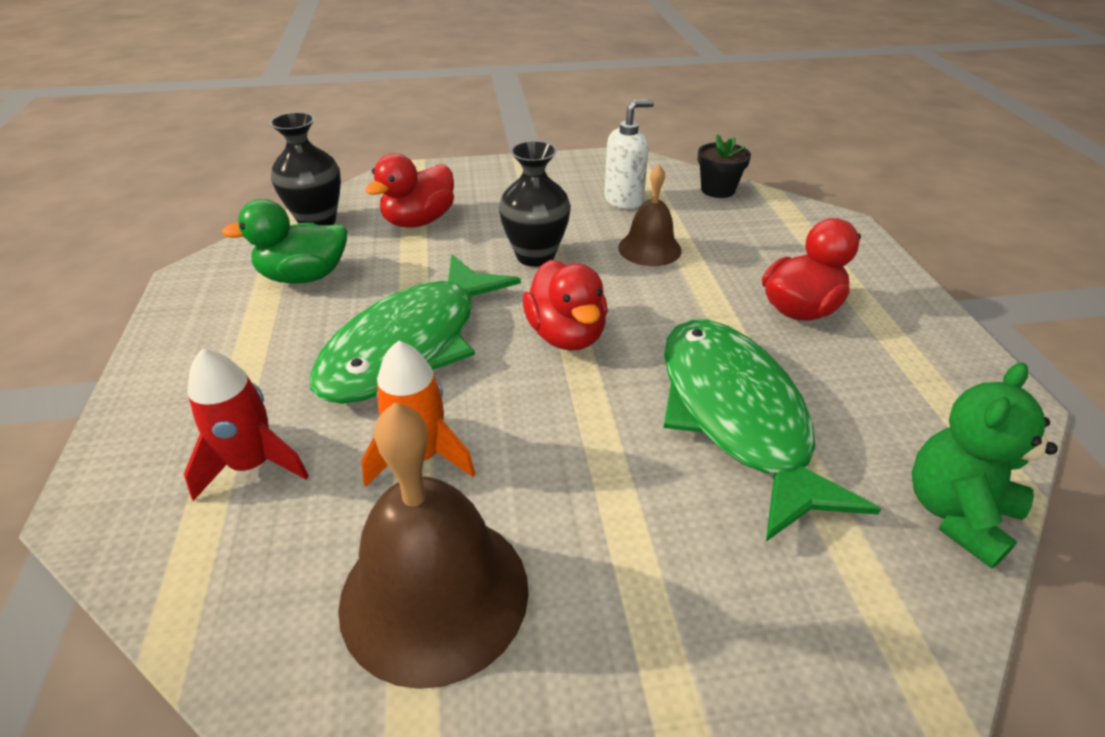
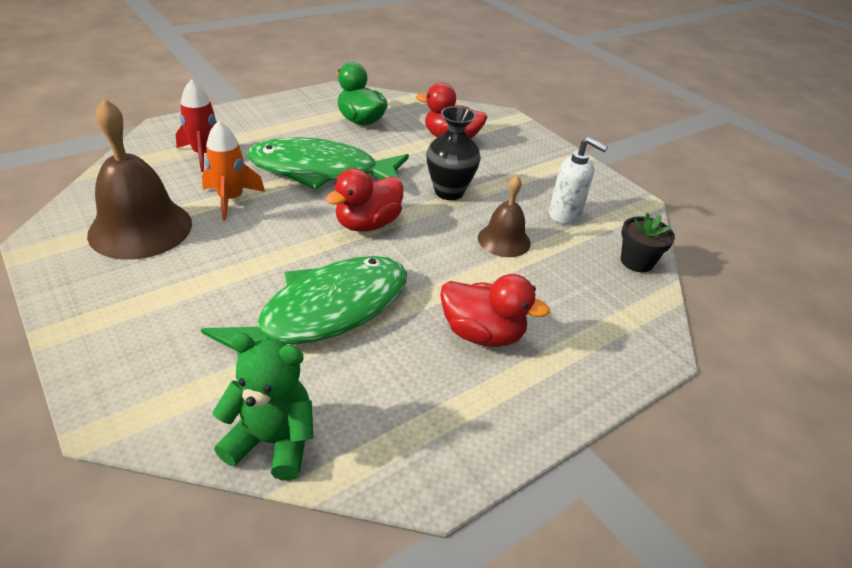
camera: 60 degrees right, 0 degrees up
black vase [269,112,341,225] -> none

